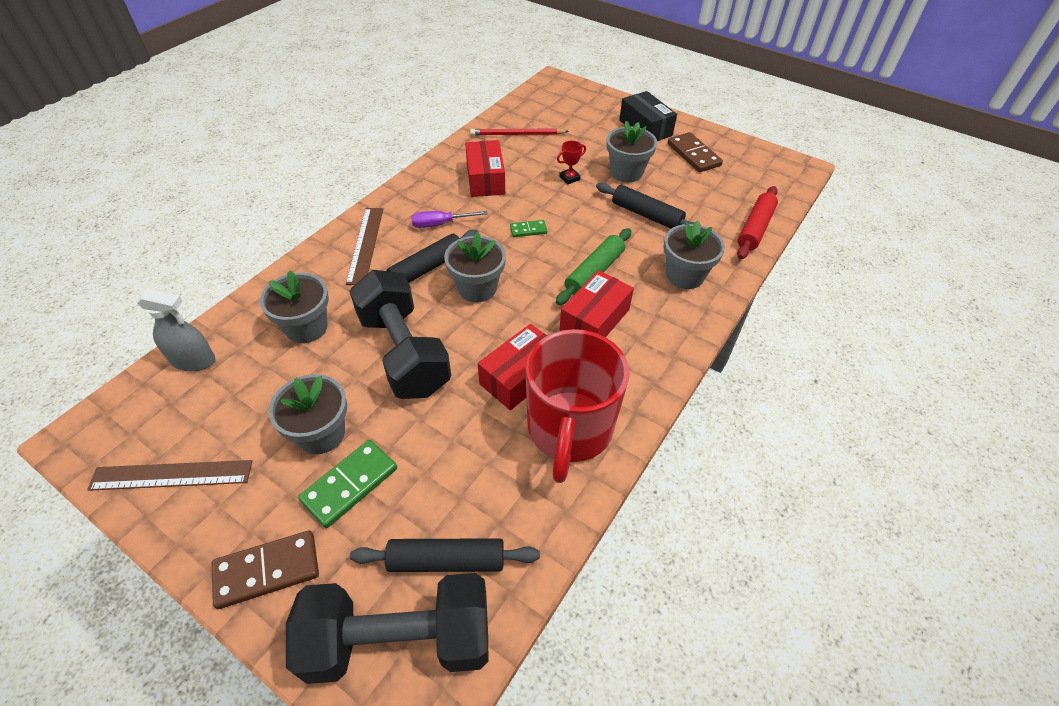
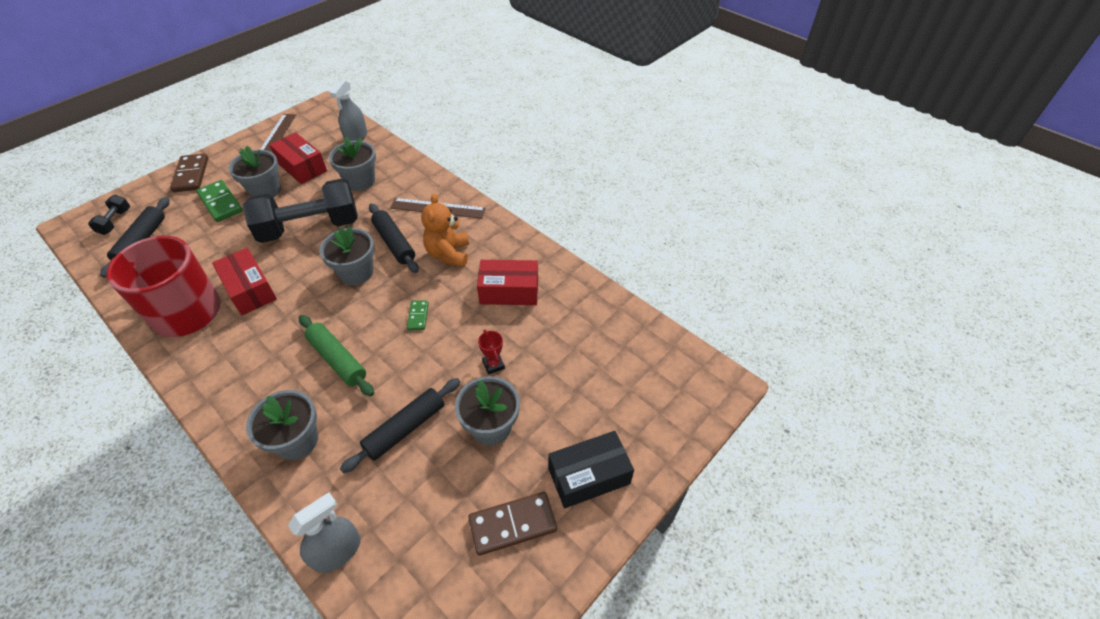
camera: 100 degrees right, 0 degrees up
black dumbbell [286,573,489,684] -> black dumbbell [88,195,130,235], size x0.42
purple screwdriver [411,211,488,228] -> orange teddy bear [421,193,469,267]
red pencil [470,128,569,136] -> none
red box [559,270,634,337] -> red box moved to [269,132,327,184]
red rolling pin [737,186,778,259] -> grey spray bottle [288,492,361,573]

